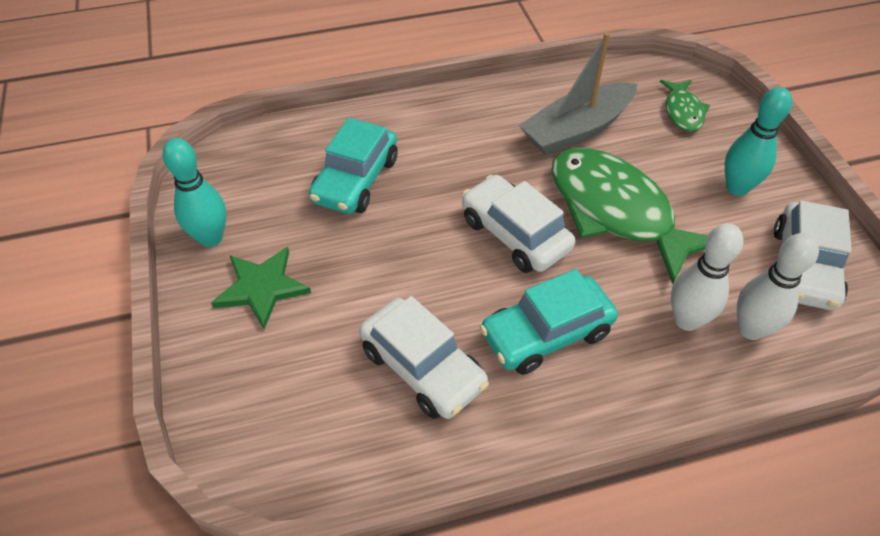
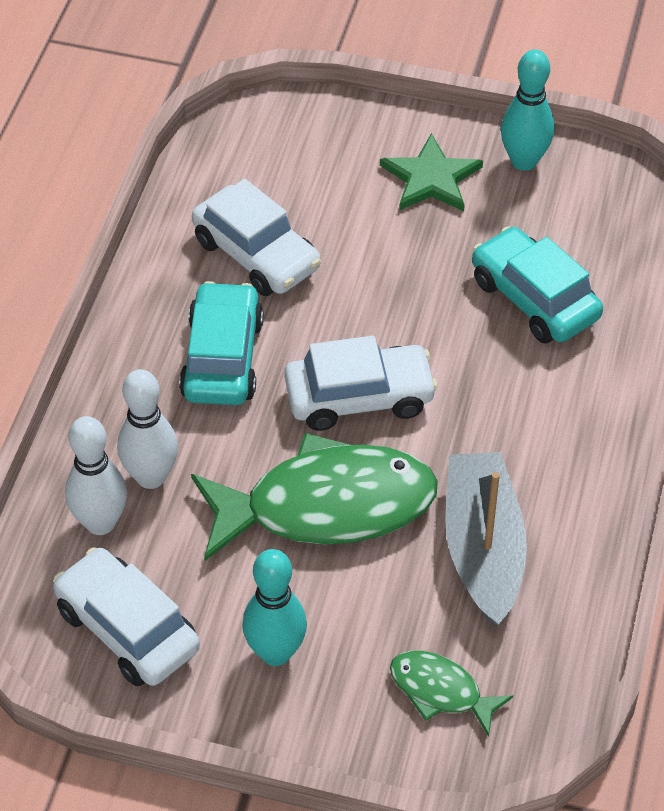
camera: 120 degrees right, 0 degrees up
white car [359,296,489,419] -> white car turned 120 degrees counterclockwise [192,179,321,296]

